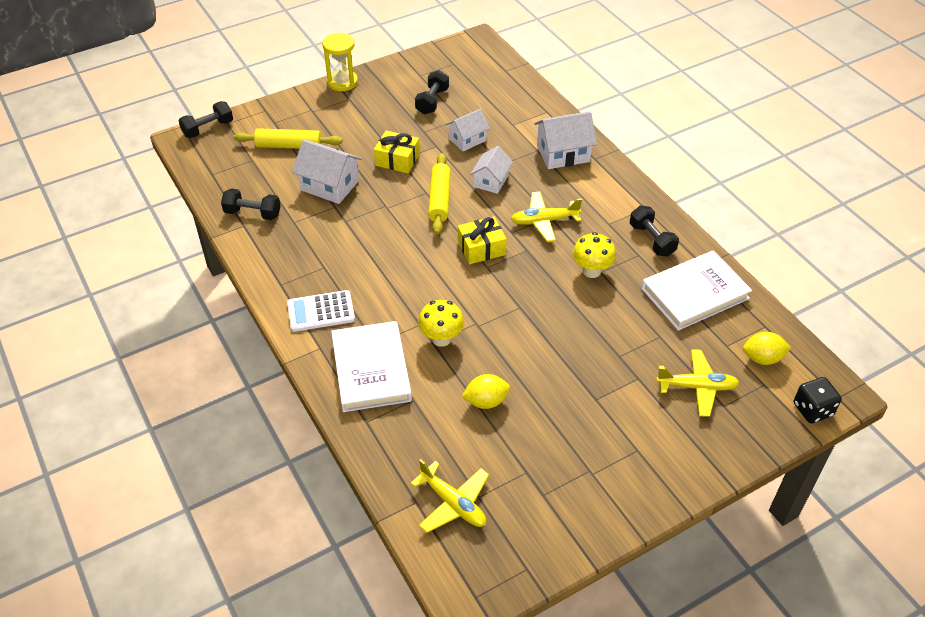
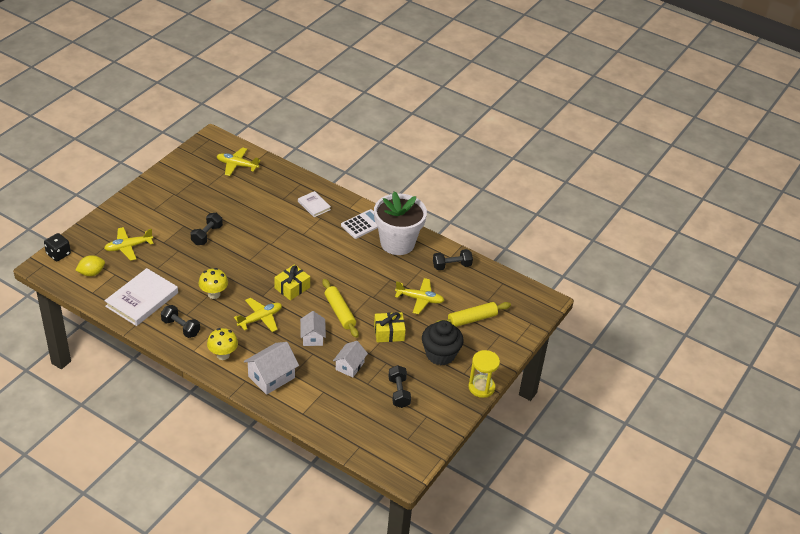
camera: 150 degrees right, 5 degrees down
black dumbbell [178,101,233,138] -> black dumbbell moved to [190,213,223,245]
white house [292,139,362,204] -> yellow plane [395,278,444,314]
white book [331,321,412,412] -> white book [298,191,331,217], size x0.53
yellow mushroom [418,300,464,347] -> yellow mushroom moved to [207,328,238,360]
yellow lemon [461,374,510,409] -> none
none -> white flower pot [374,191,427,255]
none -> black cupcake [422,320,464,365]

